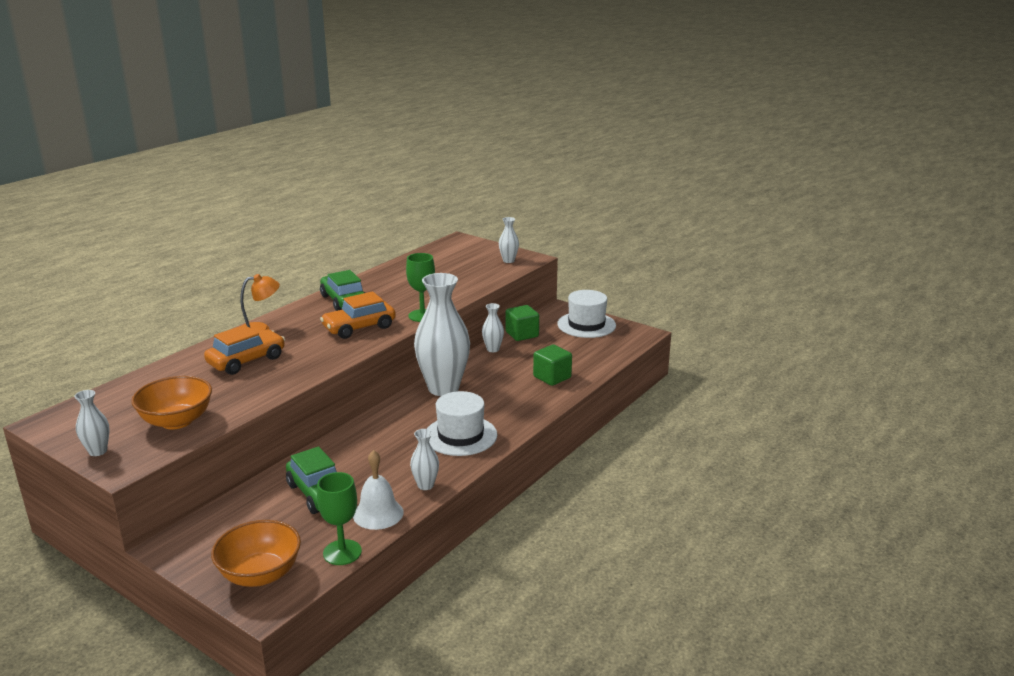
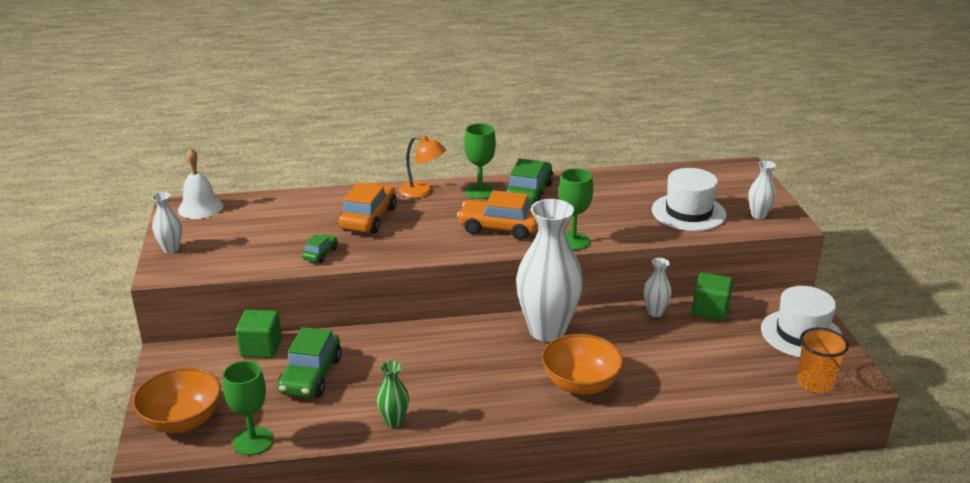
camera: 45 degrees right, 5 degrees up
orange bowl [131,376,212,429] -> orange bowl moved to [542,334,623,395]
orange car [204,325,285,375] -> orange car turned 75 degrees counterclockwise [339,182,397,234]
white bell [353,450,404,530] -> white bell moved to [178,148,223,219]
white vase [410,429,439,490] -> green vase [377,361,409,428]
white hat [427,391,497,456] -> white hat moved to [652,168,727,231]
green cube [533,345,572,386] -> green cube moved to [236,309,282,358]
none -> green car [302,234,337,263]
none -> green goblet [464,123,496,199]
none -> orange cup [797,327,849,393]

